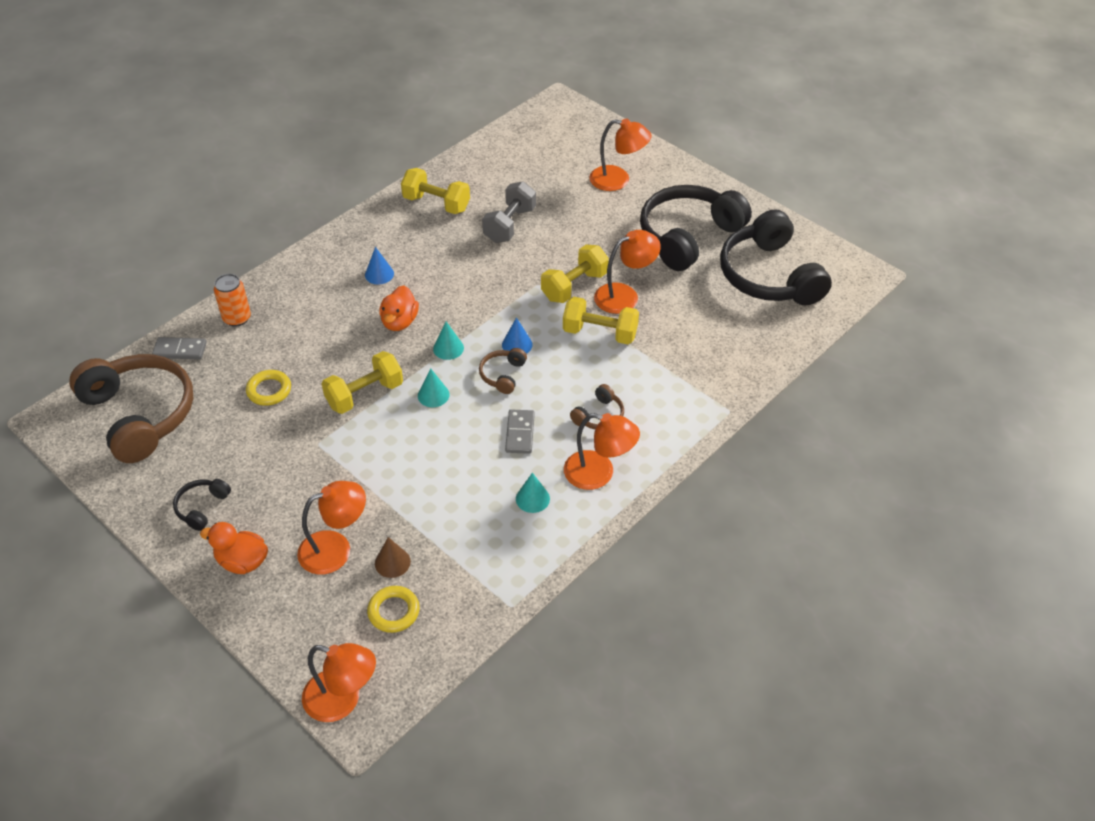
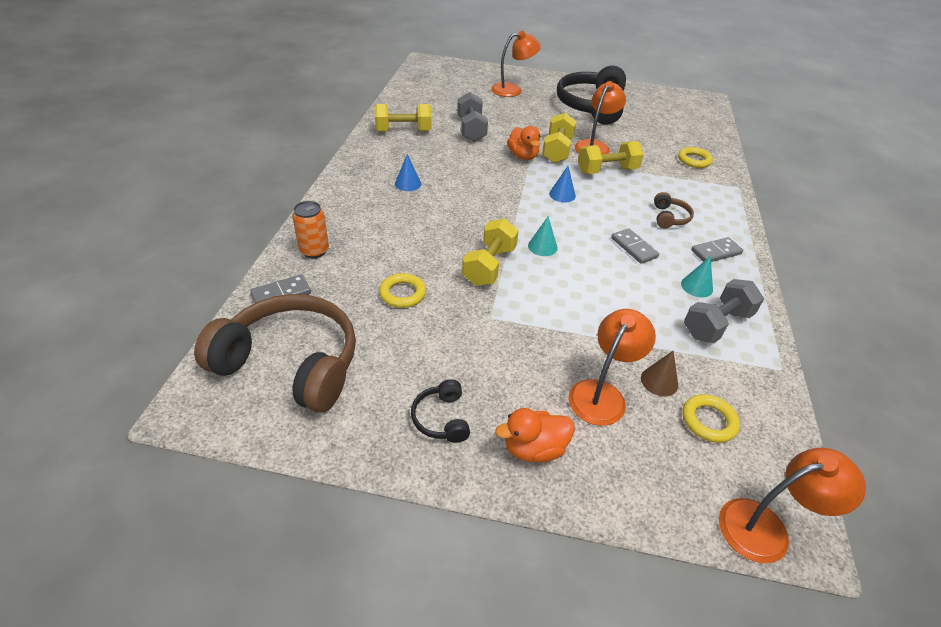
camera: 35 degrees left, 5 degrees down
orange duck [379,285,419,331] -> orange duck moved to [507,126,540,160]
turquoise cone [433,322,464,360] -> none
brown headphones [479,348,527,394] -> none
orange lamp [564,413,640,490] -> grey domino [691,237,743,262]
black headphones [720,209,832,306] -> none
none -> yellow ring [678,147,713,168]
none -> grey dumbbell [684,279,764,343]

